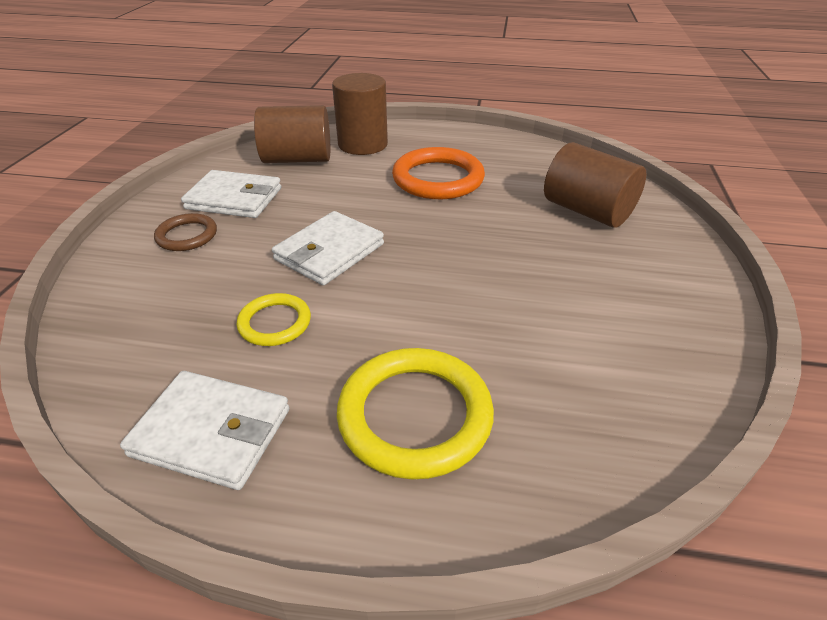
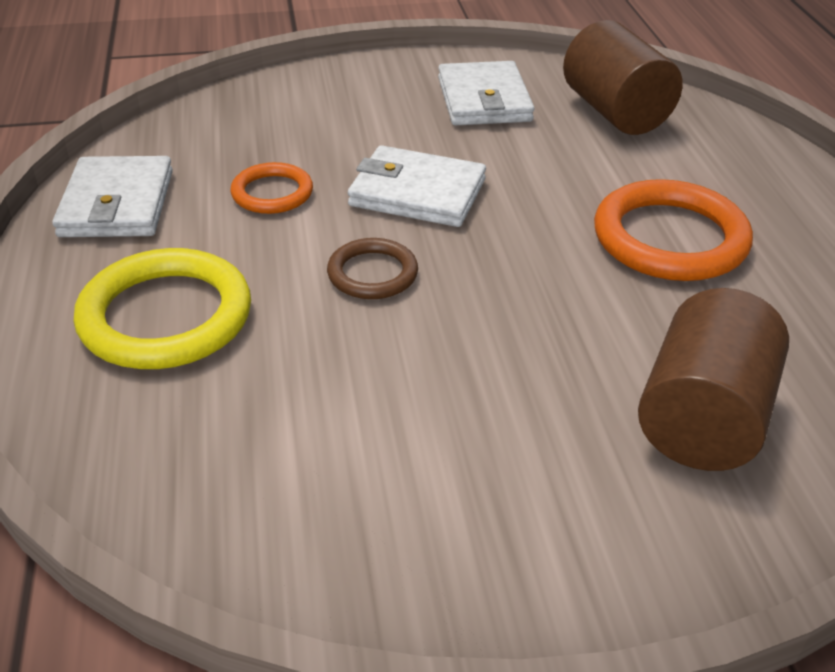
camera: 70 degrees right, 0 degrees up
brown ring [154,213,217,251] -> brown ring moved to [327,238,418,299]
yellow ring [236,293,311,346] -> orange ring [230,162,313,214]
brown cylinder [332,73,388,155] -> none

